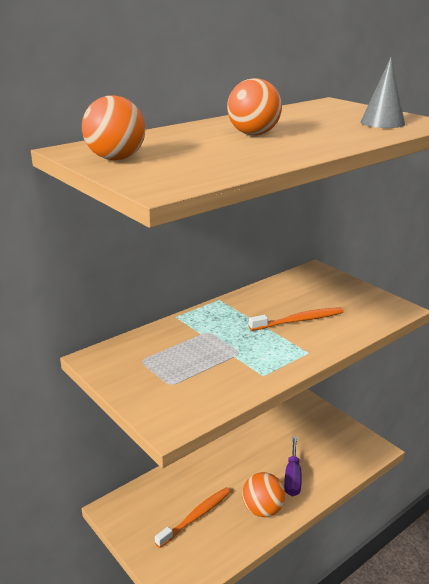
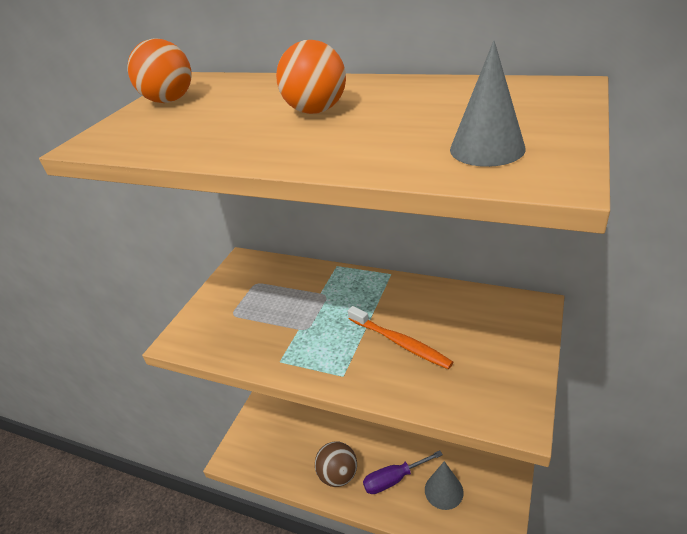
camera: 65 degrees right, 10 degrees up
orange toothbrush [155,487,231,548] -> none
orange ball [242,472,285,517] -> brown ball [315,441,357,487]
none -> grey cone [425,461,464,510]

